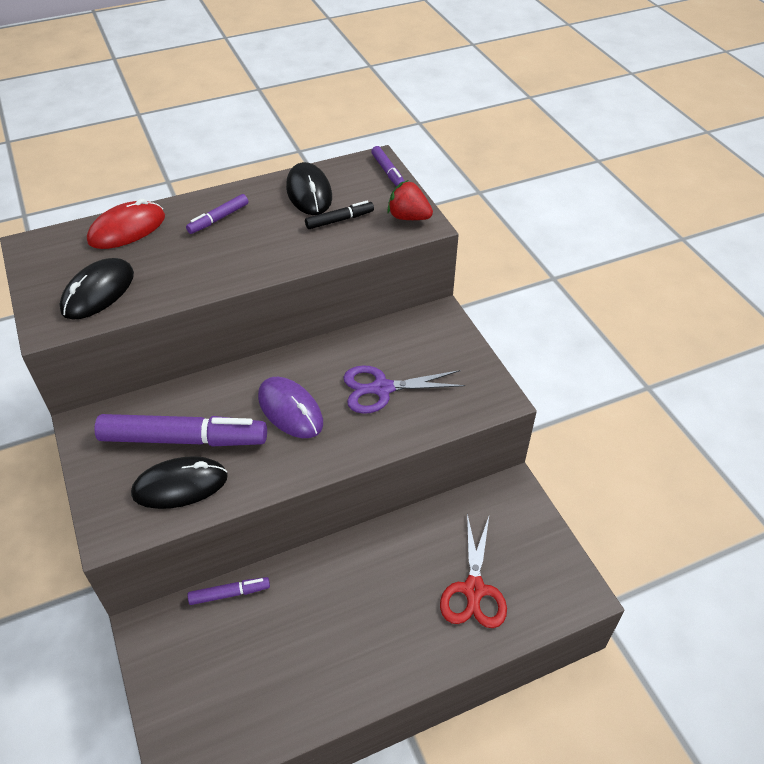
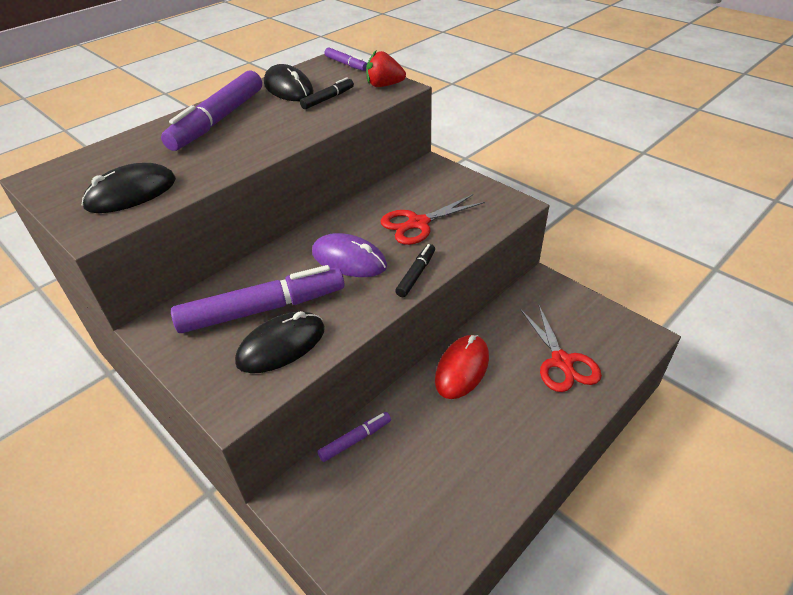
camera: 20 degrees left, 5 degrees down
black mouse [60,258,134,320] -> black mouse turned 45 degrees clockwise [82,163,176,213]
red mouse [87,198,165,249] -> red mouse moved to [435,335,489,399]
purple marker [186,194,248,234] -> purple marker [161,70,262,151], size x2.11
purple scissors [343,365,465,414] -> red scissors [381,194,485,245]
none -> black marker [395,244,435,297]

